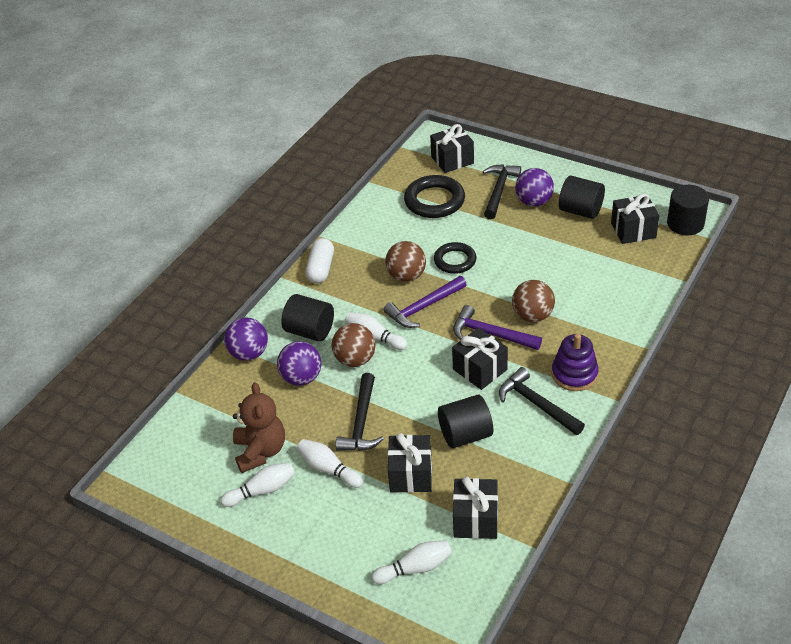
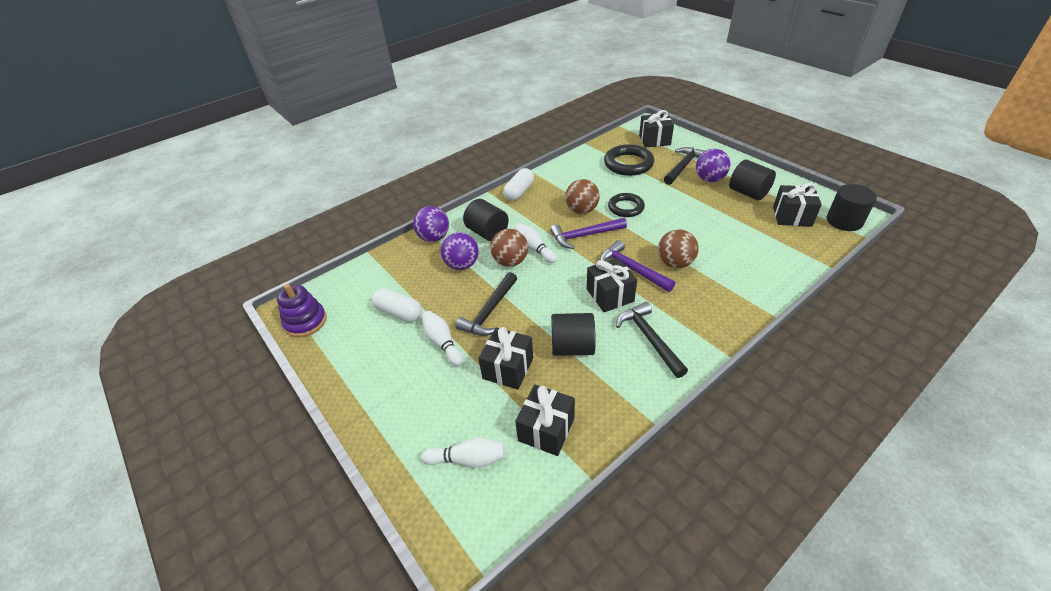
camera: 20 degrees right, 0 degrees up
white bowling pin [221,462,295,507] -> none
brown teddy bear [233,382,285,473] -> white capsule [371,288,422,322]
purple stacking toy [552,334,599,391] -> purple stacking toy moved to [277,284,327,337]

